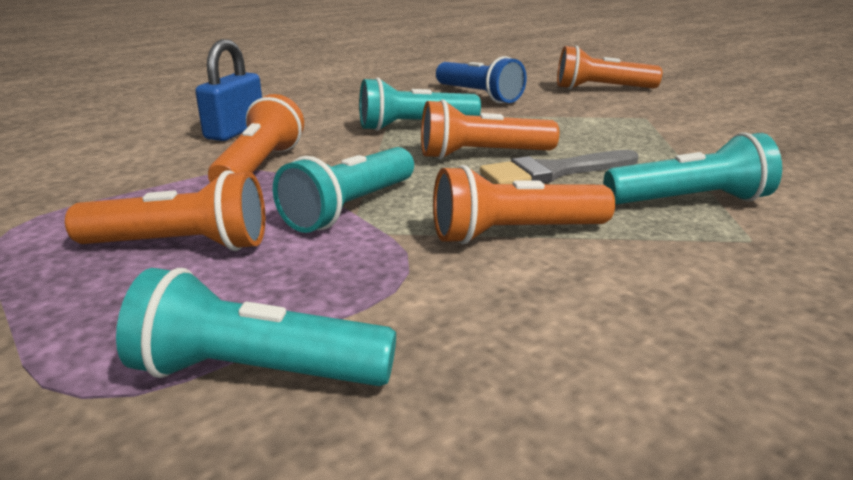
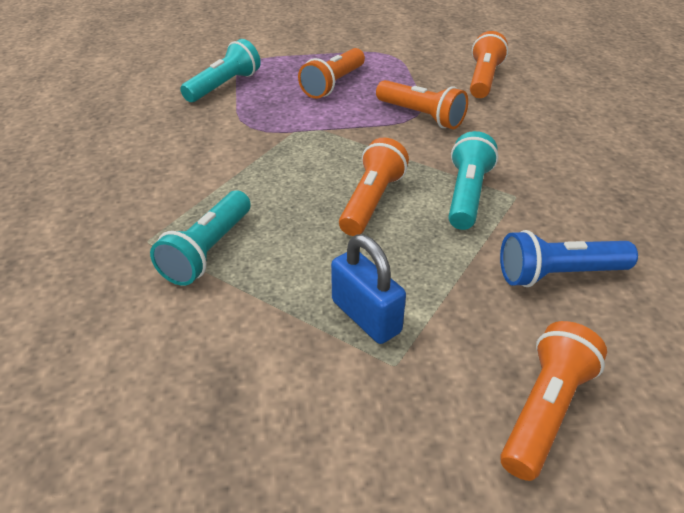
camera: 120 degrees right, 15 degrees up
blue padlock [195,39,262,141] -> blue padlock moved to [331,234,406,344]
turquoise flashlight [273,147,414,233] -> none
orange flashlight [433,165,615,244] -> orange flashlight moved to [470,31,508,98]
grey brush [480,150,639,184] -> none

